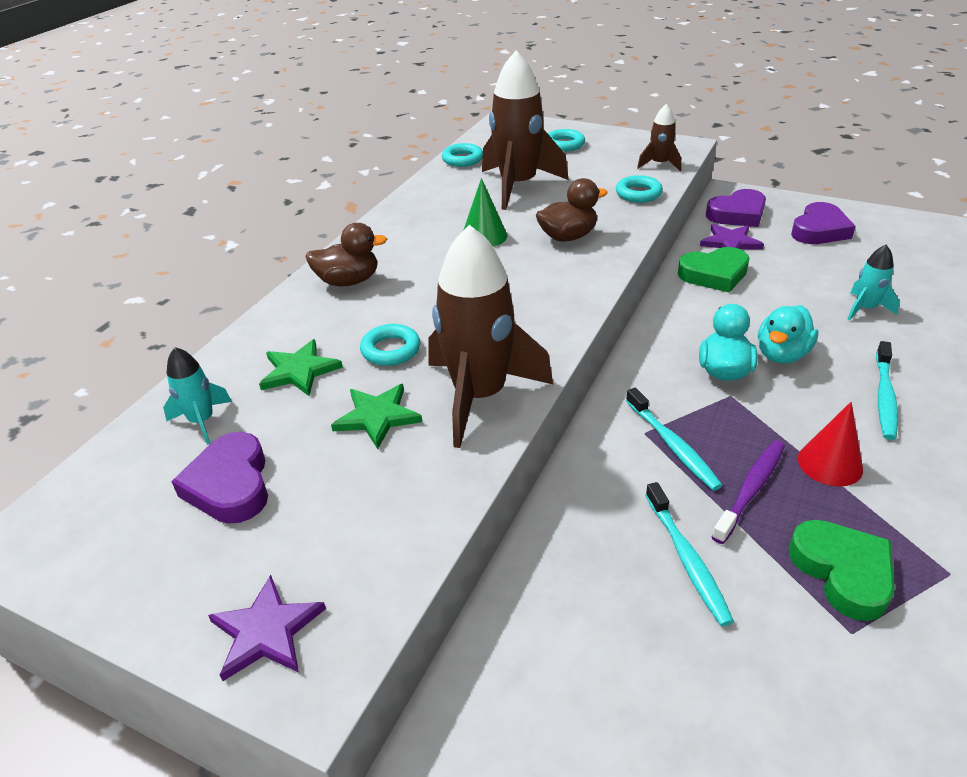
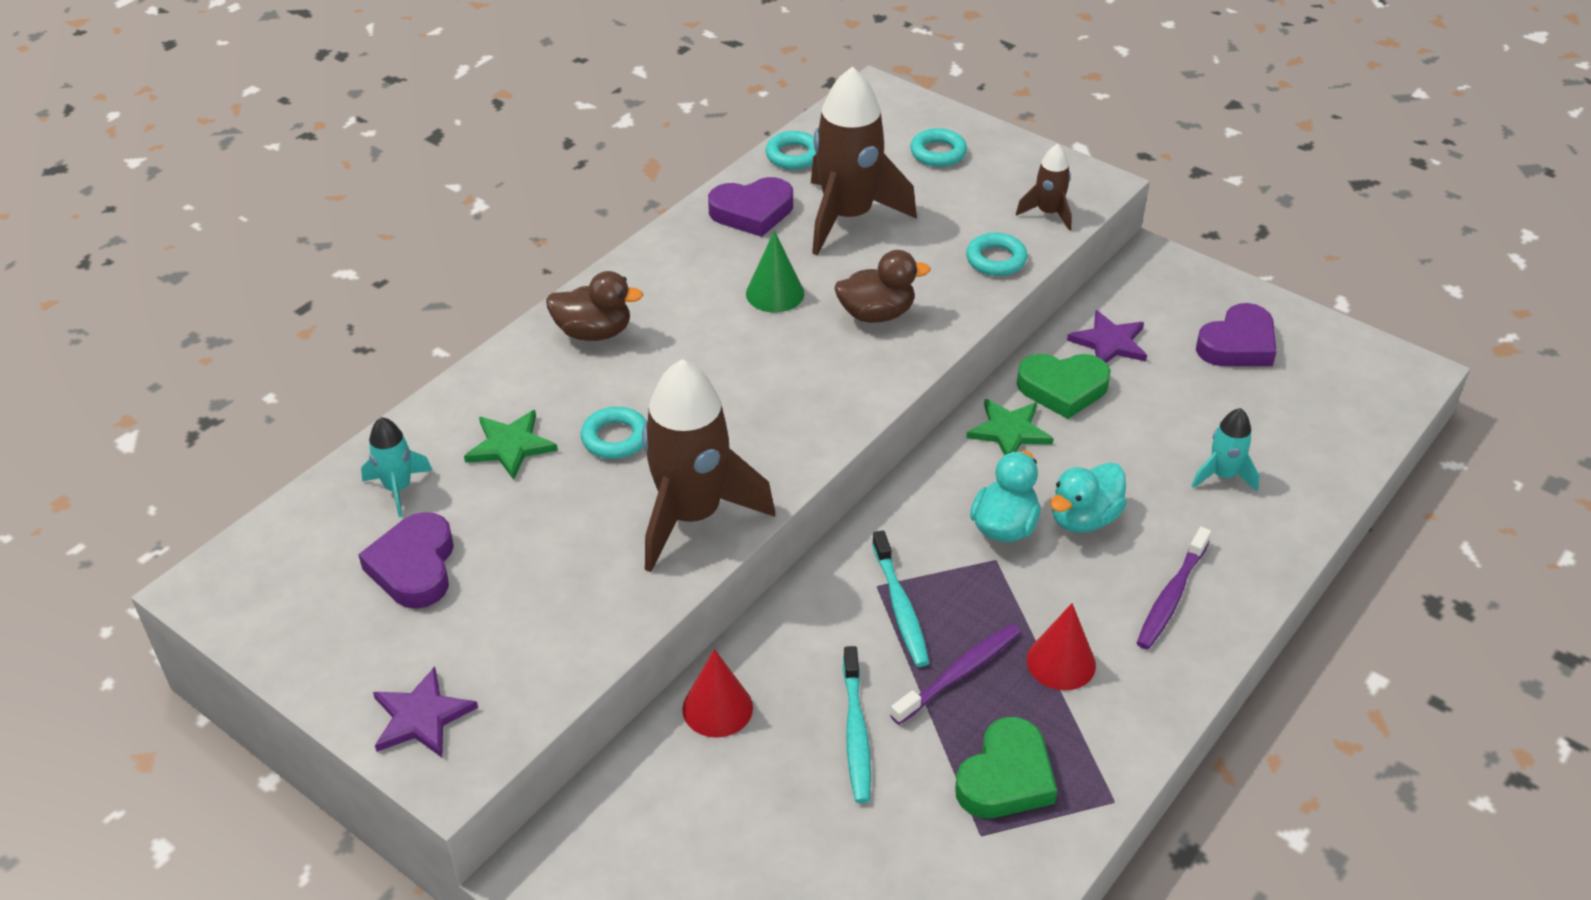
camera: 10 degrees right, 5 degrees up
green star [331,384,422,449] -> green star moved to [966,399,1054,455]
purple heart [706,189,766,227] -> purple heart moved to [708,177,793,237]
green heart [789,520,895,621] -> green heart turned 45 degrees clockwise [955,717,1057,818]
turquoise toothbrush [876,341,898,440] -> purple toothbrush [1137,527,1211,650]
none -> red cone [682,649,753,738]

